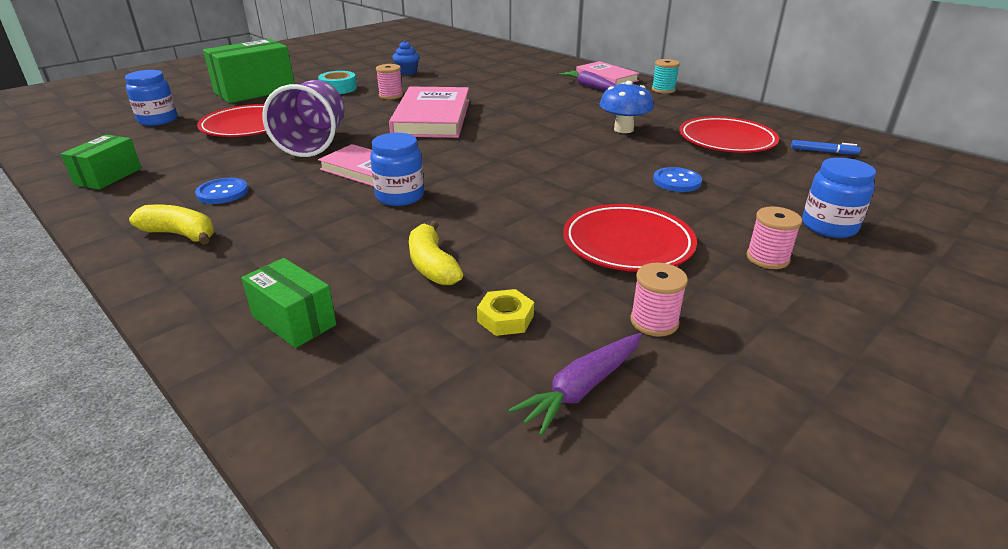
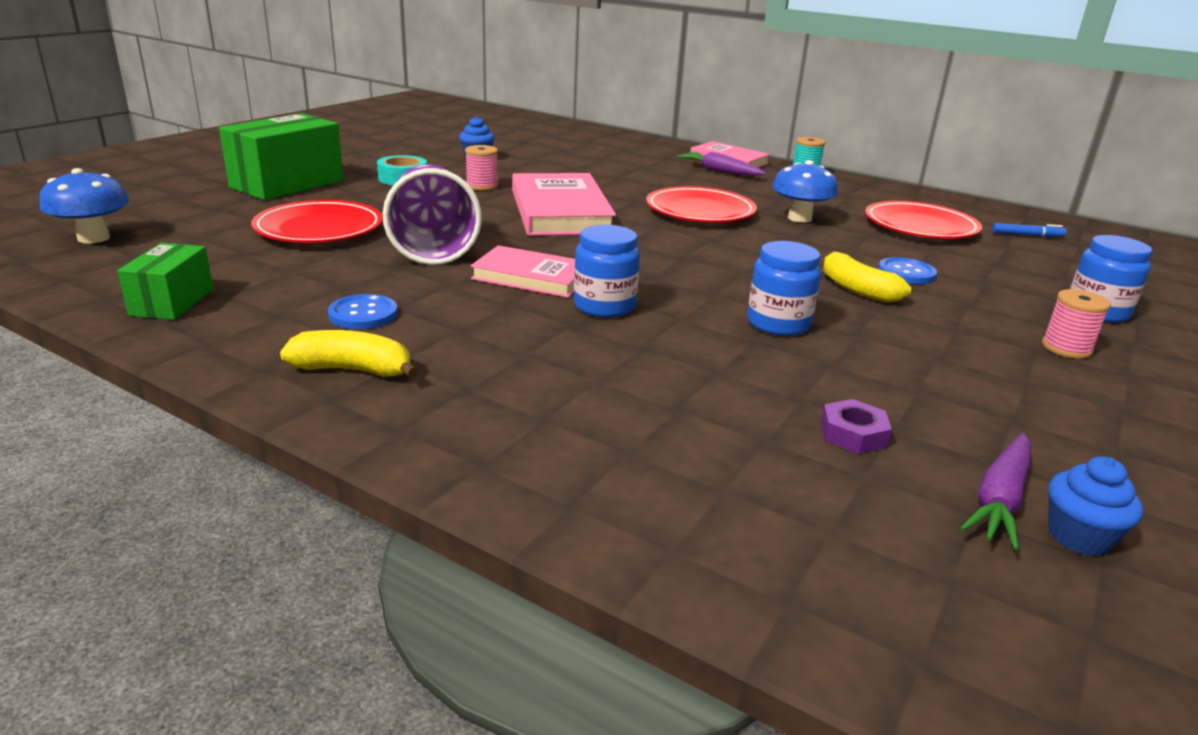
camera: 15 degrees left, 5 degrees down
blue jar [125,70,177,126] -> blue jar moved to [747,241,821,336]
green box [241,258,336,348] -> none
yellow banana [409,221,463,285] -> yellow banana moved to [823,251,911,303]
yellow nut [477,289,534,336] -> purple nut [821,399,892,454]
red plate [563,204,697,272] -> red plate moved to [646,186,757,222]
pink spool [630,263,688,337] -> none
none -> blue mushroom [39,168,129,244]
none -> blue cupcake [1048,456,1143,556]

